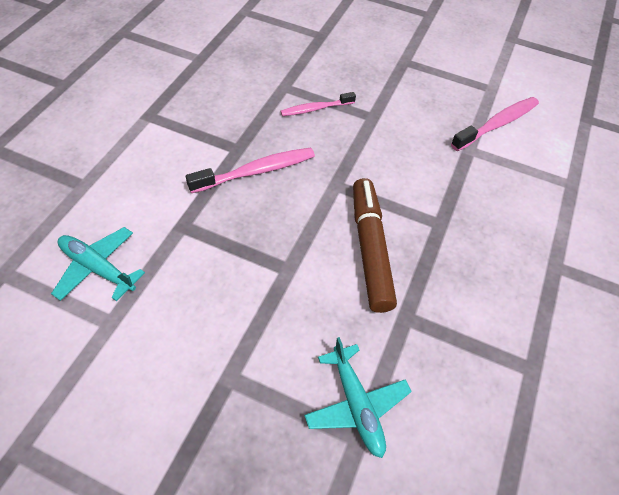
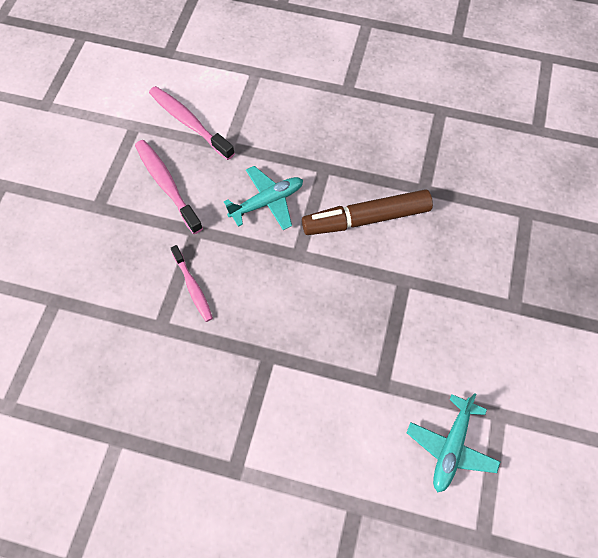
camera: 95 degrees left, 10 degrees up
pink toothbrush [186,148,315,193] -> pink toothbrush moved to [135,140,203,234]
turquoise plane [304,337,412,458] -> turquoise plane moved to [224,166,303,230]

